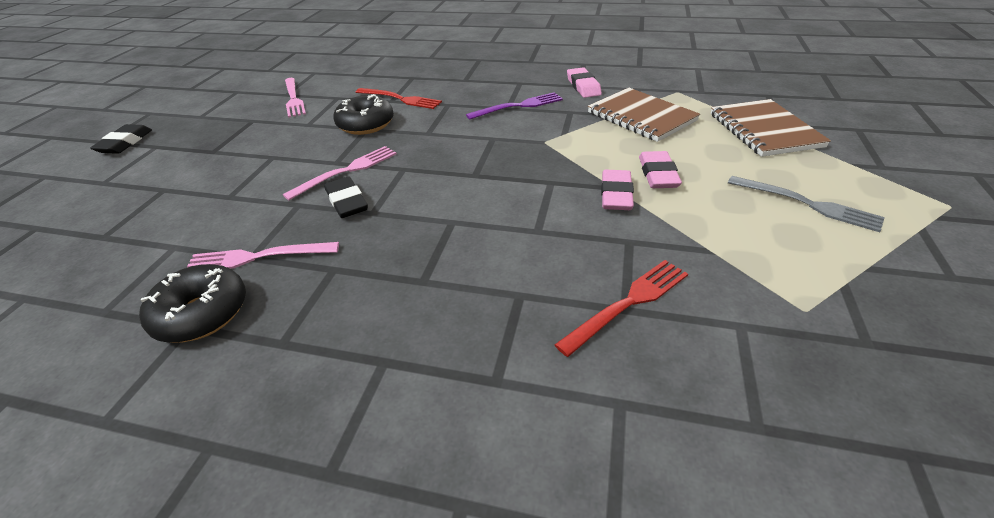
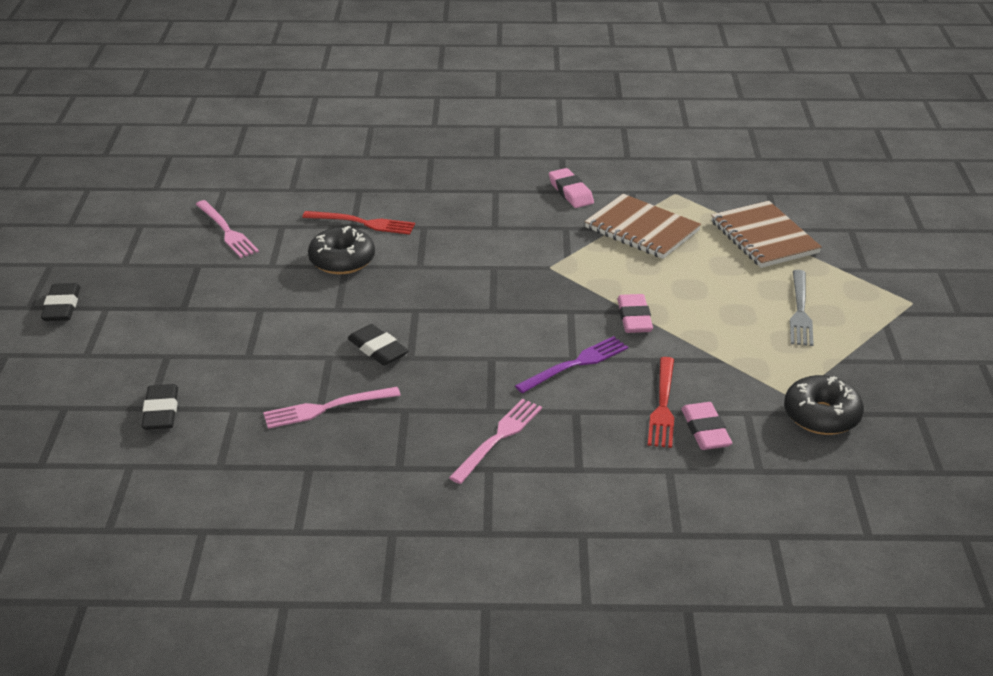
camera: 15 degrees left, 5 degrees down
black donut [139,264,246,343] -> black donut moved to [784,375,864,435]
pink fork [283,146,397,200] -> pink fork moved to [449,399,542,484]
purple fork [466,92,563,120] -> purple fork moved to [515,336,628,393]
red fork [555,260,688,357] -> red fork turned 150 degrees clockwise [648,357,674,448]
pink eraser [639,151,682,188] -> pink eraser moved to [681,402,732,450]
grey fork [728,176,885,232] -> grey fork turned 75 degrees clockwise [790,270,814,346]
none -> black eraser [142,384,178,430]

